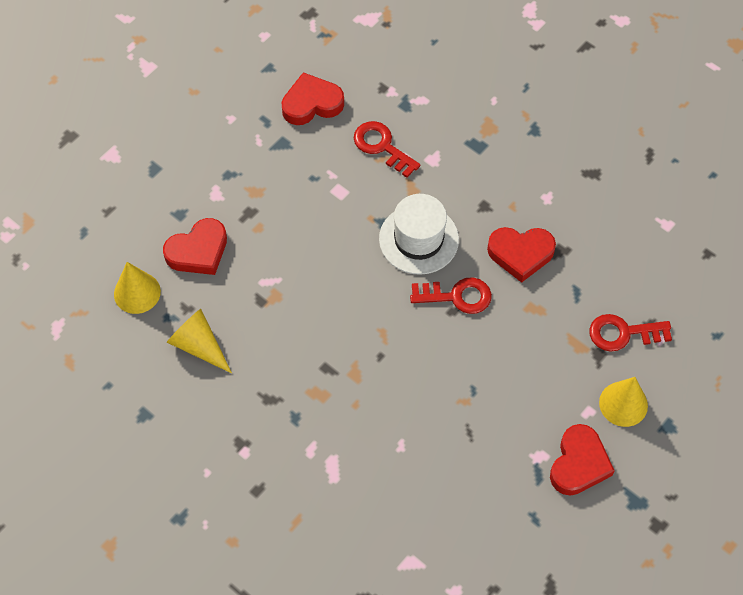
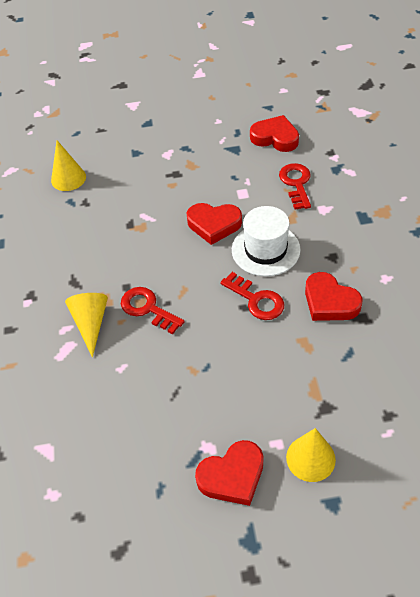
camera: 45 degrees right, 10 degrees down
red heart [163,218,227,275] -> red heart moved to [187,203,242,245]
yellow cone [167,309,232,373] -> yellow cone moved to [65,293,108,357]
red key [589,314,672,352] -> red key moved to [121,287,185,334]

